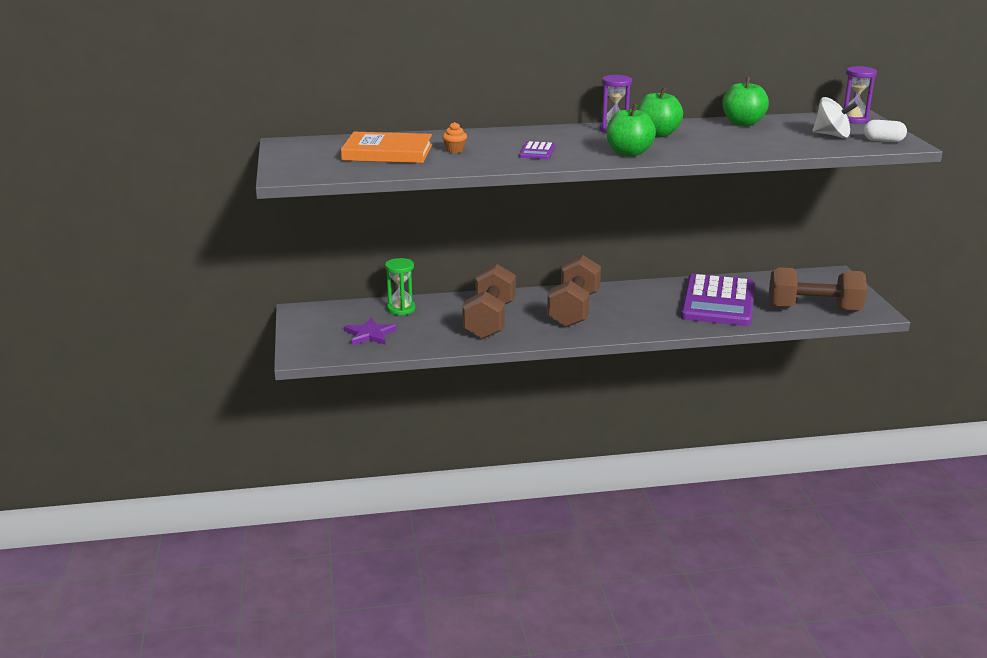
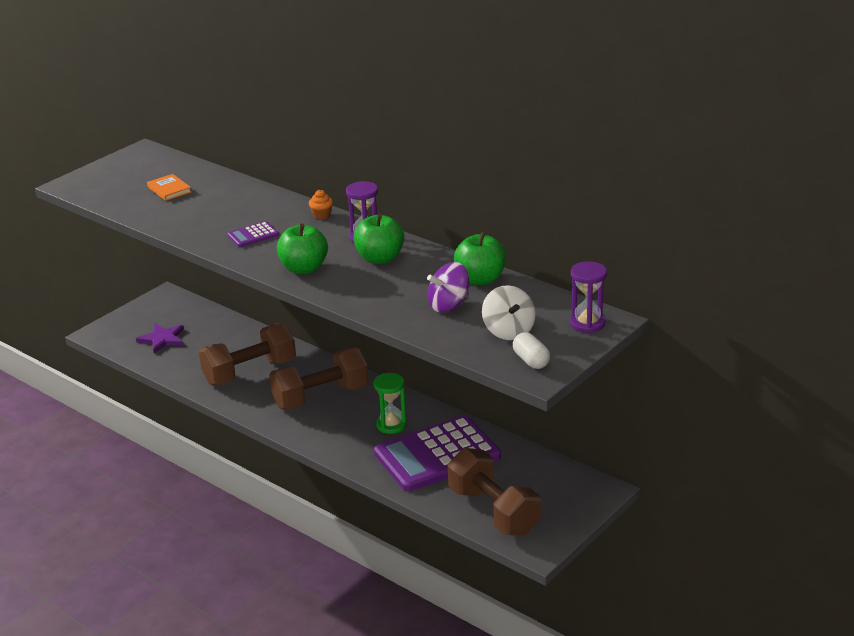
camera: 50 degrees right, 5 degrees up
orange book [341,132,432,163] -> orange book [147,174,192,201], size x0.53
green hourglass [385,258,415,315] -> green hourglass moved to [374,373,407,434]
orange cupcake [442,122,467,153] -> orange cupcake moved to [309,190,333,219]
none -> purple spinning top [427,262,469,312]

